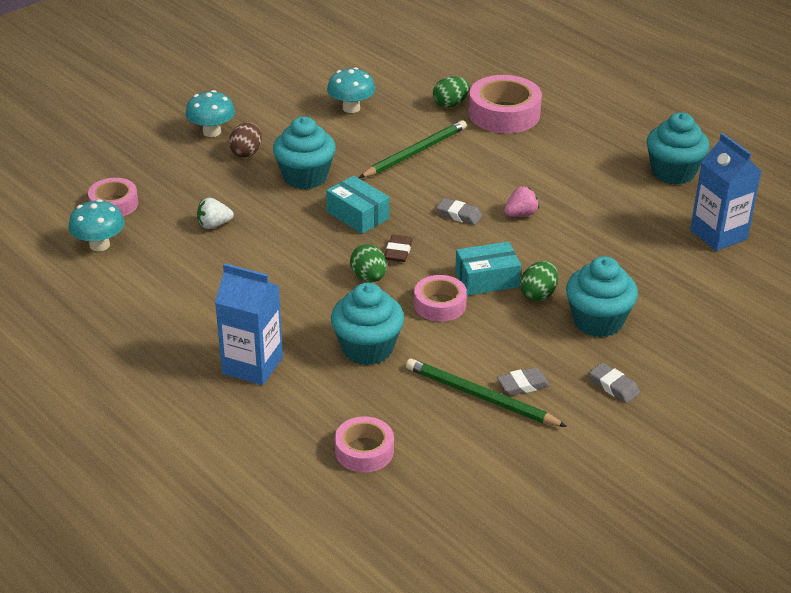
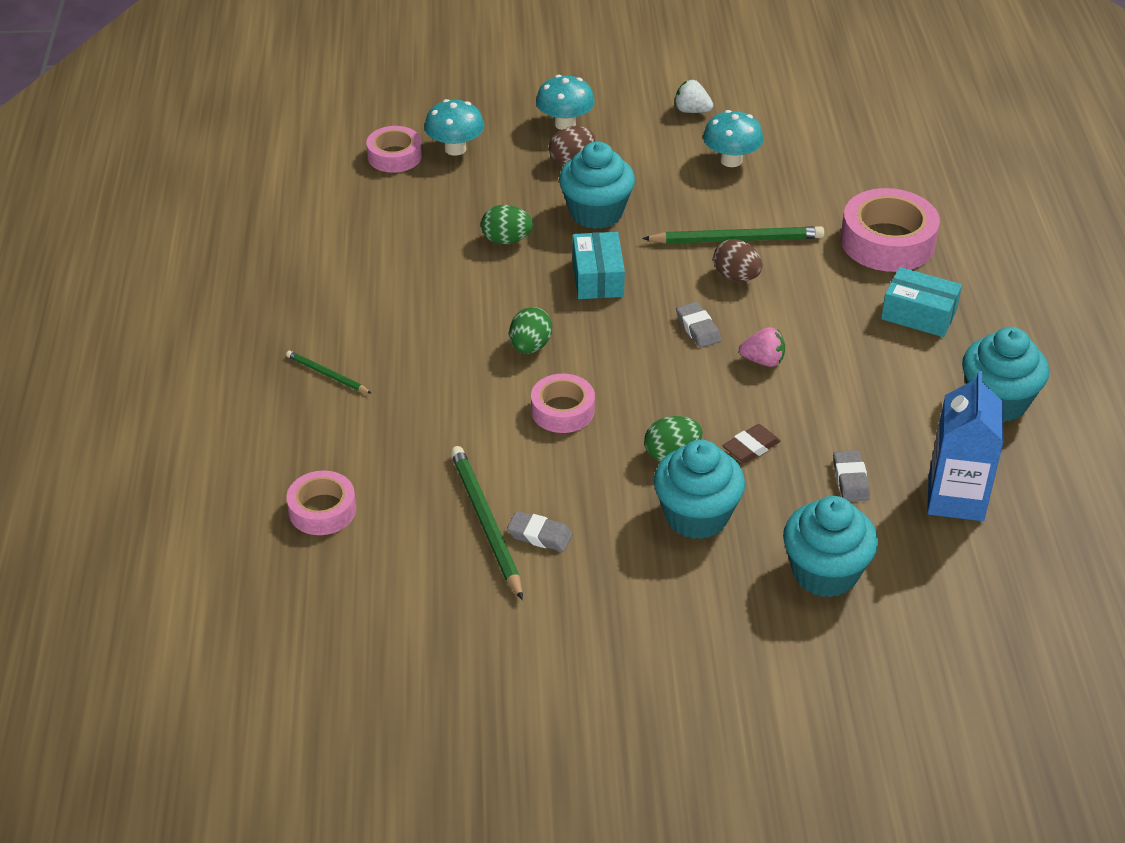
camera: 40 degrees right, 5 degrees up
turquoise mushroom [68,199,125,251] -> turquoise mushroom moved to [424,99,484,156]
white strawberry [197,198,234,229] -> white strawberry moved to [675,80,713,113]
blue carton [215,263,283,385] -> green pencil [286,351,372,394]
turquoise cupcake [331,283,404,365] -> turquoise cupcake moved to [783,496,878,598]
brown eraser [385,235,413,262] -> brown eraser moved to [722,424,781,463]
green egg [433,76,470,108] -> green egg moved to [481,205,533,244]
turquoise box [455,242,521,296] -> turquoise box moved to [881,267,962,337]
grey eraser [589,363,640,403] -> grey eraser moved to [833,450,870,502]
none -> brown egg [713,239,762,281]

